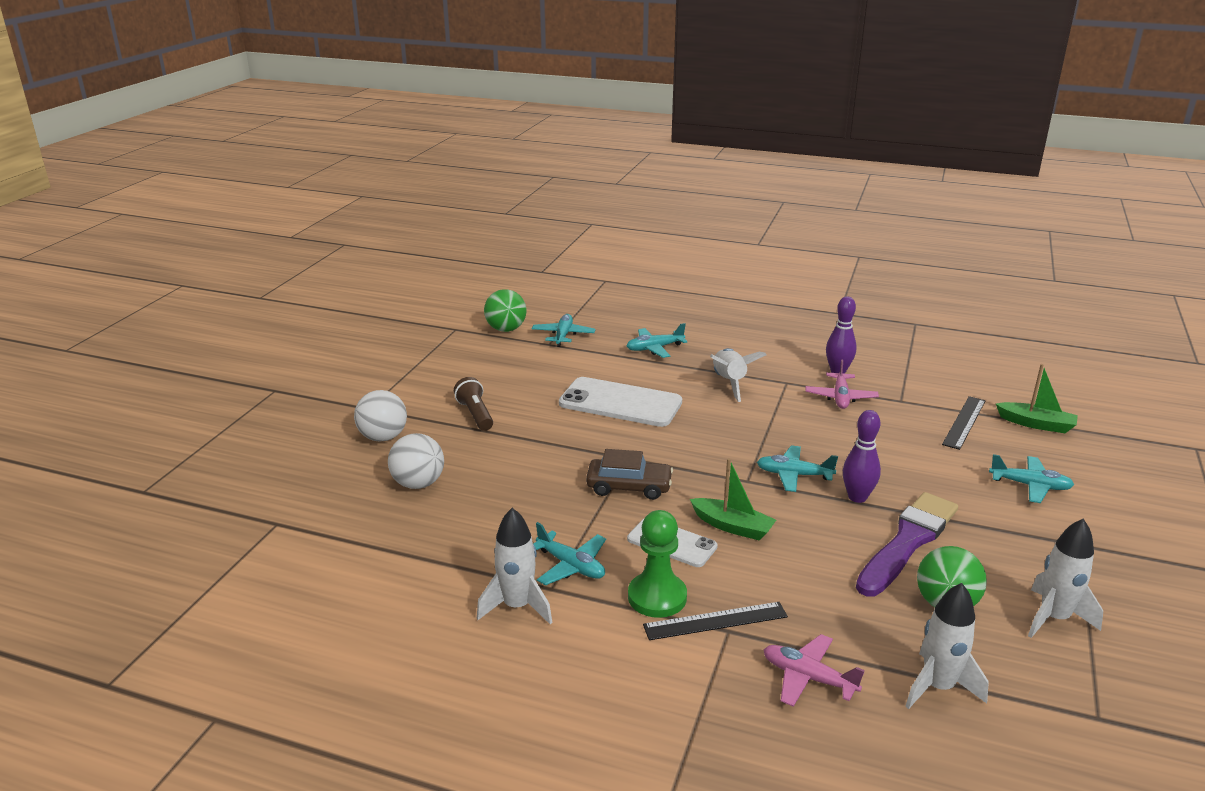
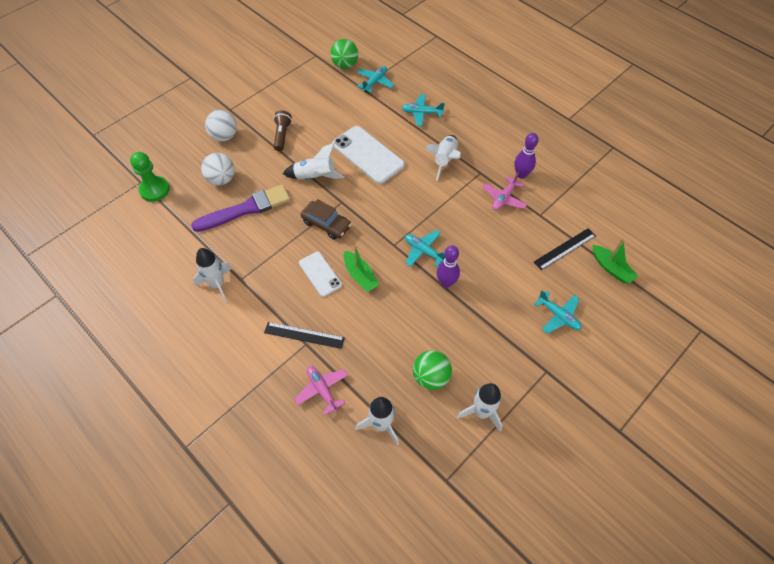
camera: 25 degrees right, 30 degrees up
turquoise plane [534,522,606,585] -> none
green pawn [628,510,687,618] -> green pawn moved to [130,152,170,202]
purple brush [856,492,958,597] -> purple brush moved to [191,185,290,232]
none -> white rocket [283,143,344,180]

